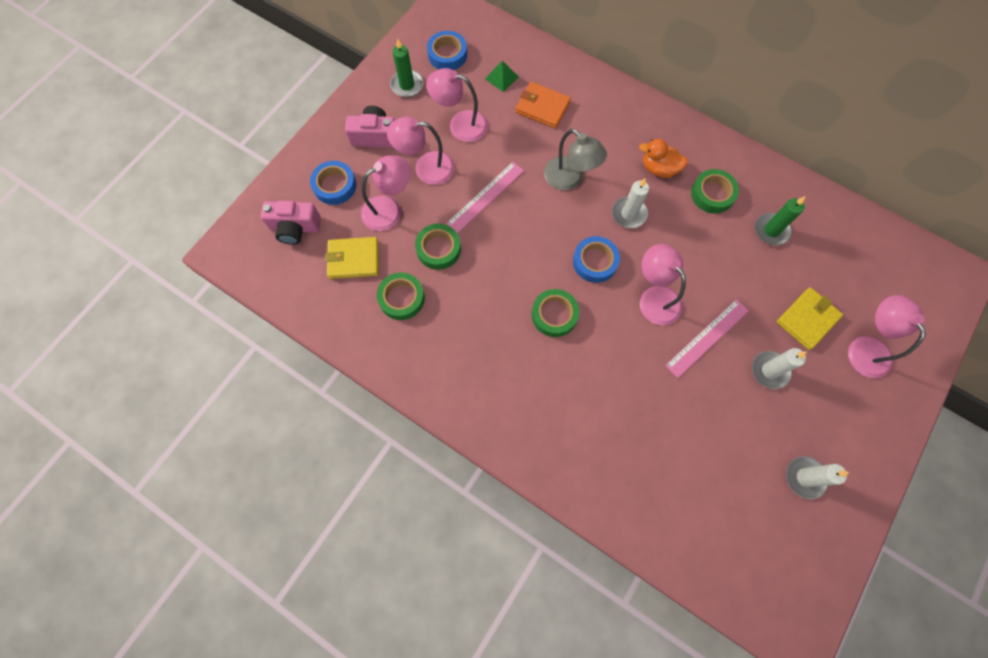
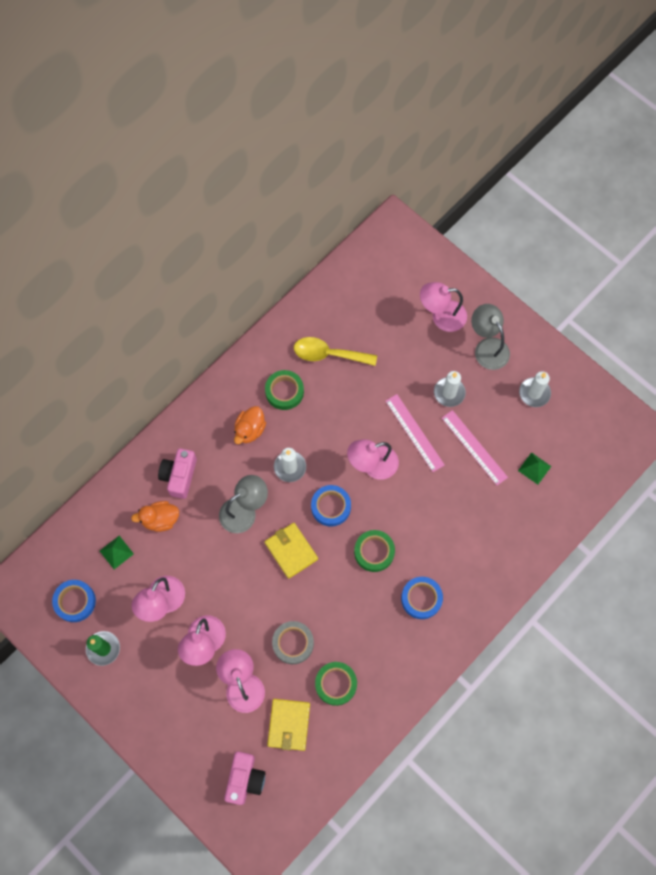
camera: 80 degrees left, 0 degrees up
blue tape [310,161,356,205] -> blue tape moved to [401,577,443,619]
pink camera [345,106,395,148] -> pink camera moved to [158,448,197,499]
green tape [415,224,461,270] -> grey tape [272,621,314,664]
pink ruler [446,162,524,234] -> pink ruler moved to [442,410,508,486]
orange wallet [515,82,571,129] -> orange duck [131,501,179,532]
green candle [755,196,805,245] -> yellow spoon [294,337,377,366]
yellow wallet [776,287,843,350] -> yellow wallet moved to [265,523,318,579]
none -> grey lamp [471,304,510,370]
none -> green pyramid [518,452,551,485]

